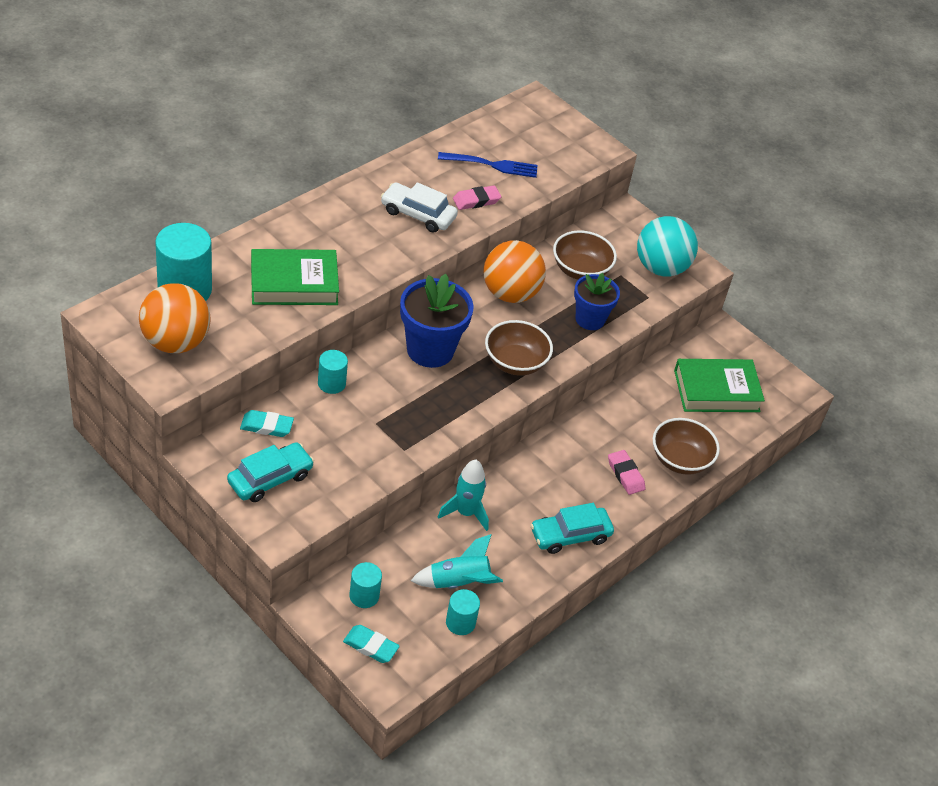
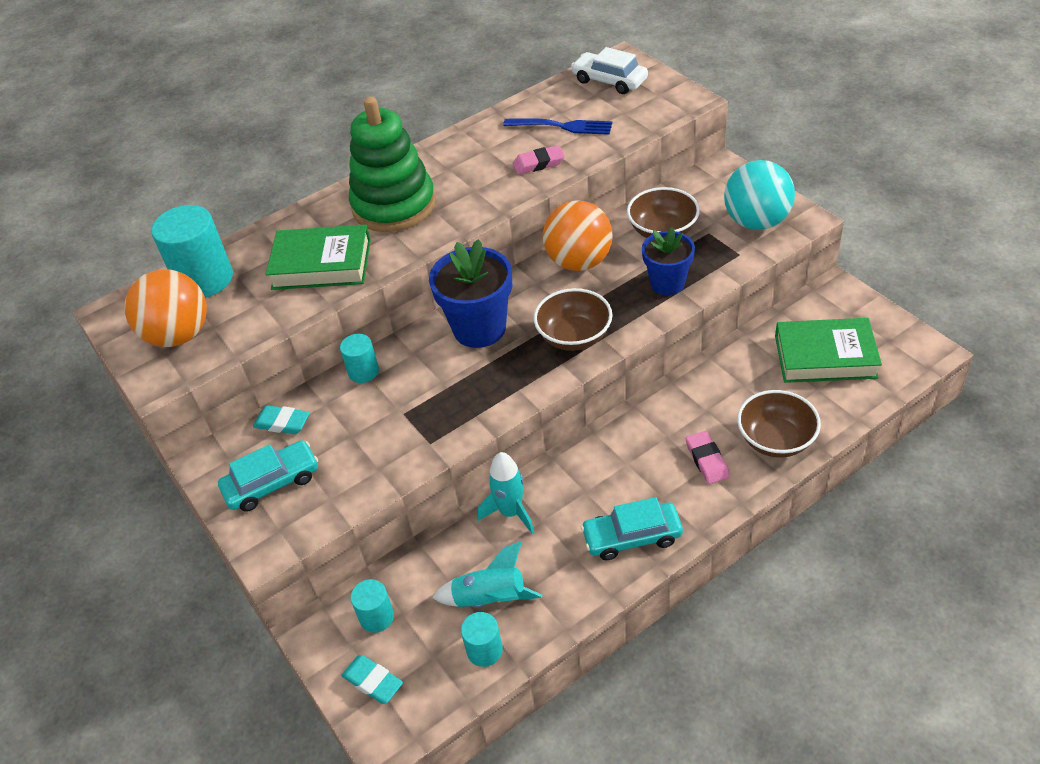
camera: 20 degrees right, 0 degrees up
white car [381,182,458,233] -> white car moved to [571,47,648,94]
none -> green stacking toy [349,97,436,232]

